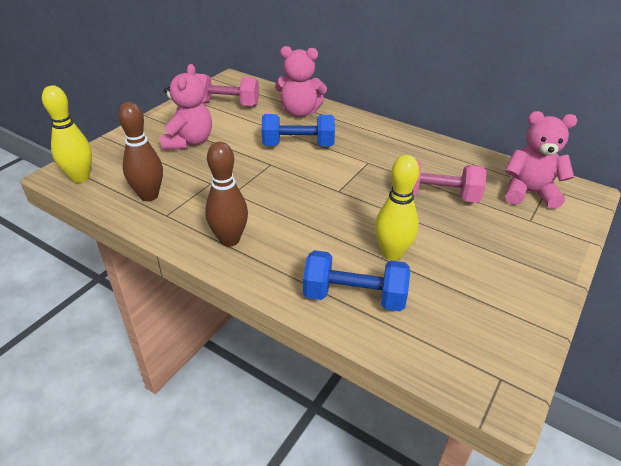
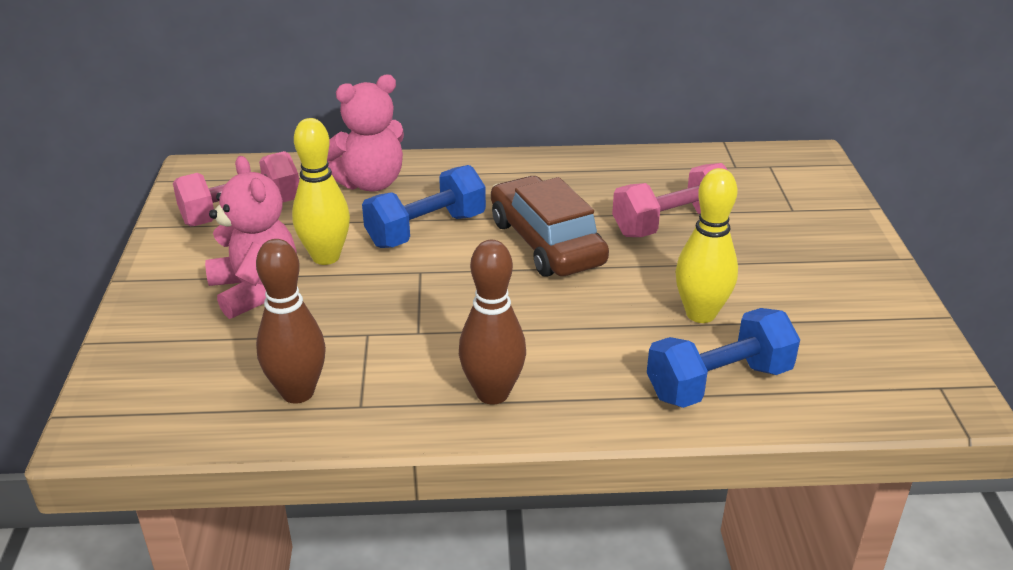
camera: 35 degrees left, 5 degrees down
yellow bowling pin [42,86,92,183] -> yellow bowling pin moved to [292,118,350,265]
pink teddy bear [505,111,578,209] -> none
none -> brown car [491,176,609,277]

